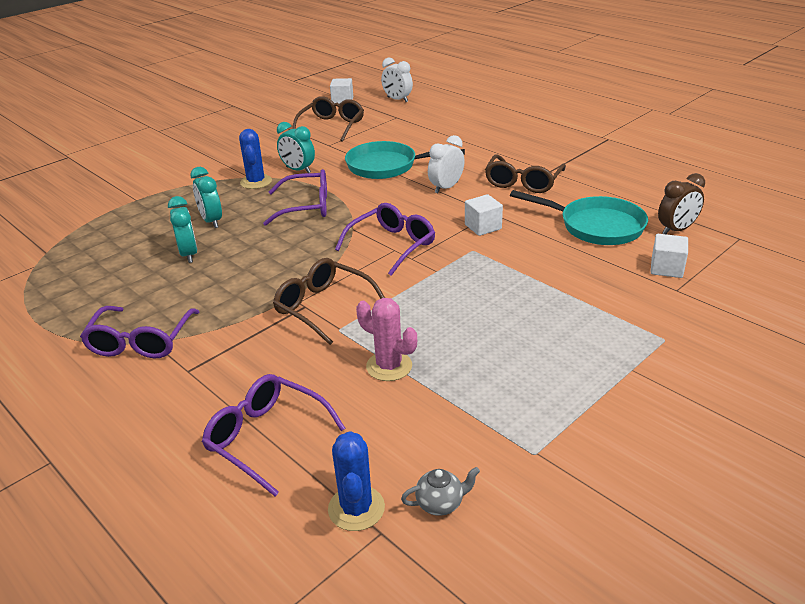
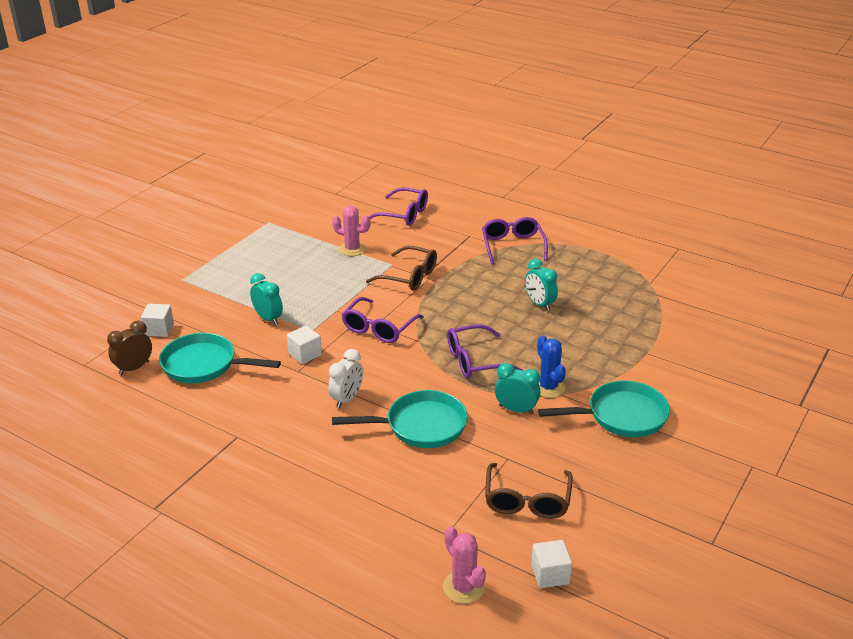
camera: 165 degrees right, 0 degrees up
turquoise clock [190,167,222,228] -> turquoise clock moved to [250,273,283,325]
blue cactus [328,431,385,531] -> none
white clock [381,58,413,102] -> pink cactus [443,527,486,604]
grey teapot [401,467,480,516] -> none
brown glasses [485,155,566,193] -> none
none -> turquoise pan [538,380,670,437]

